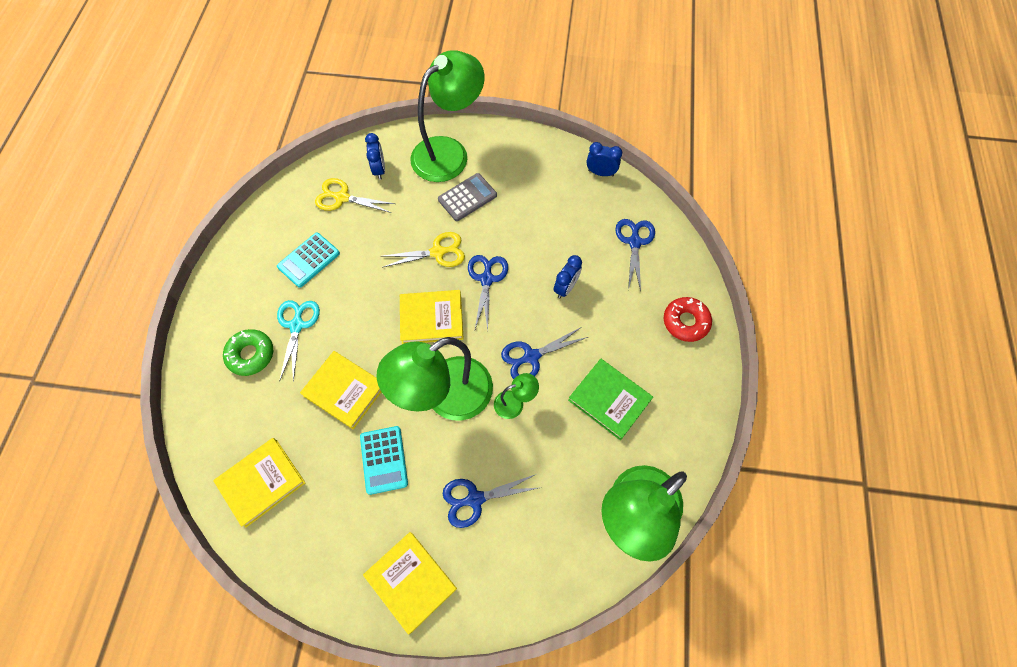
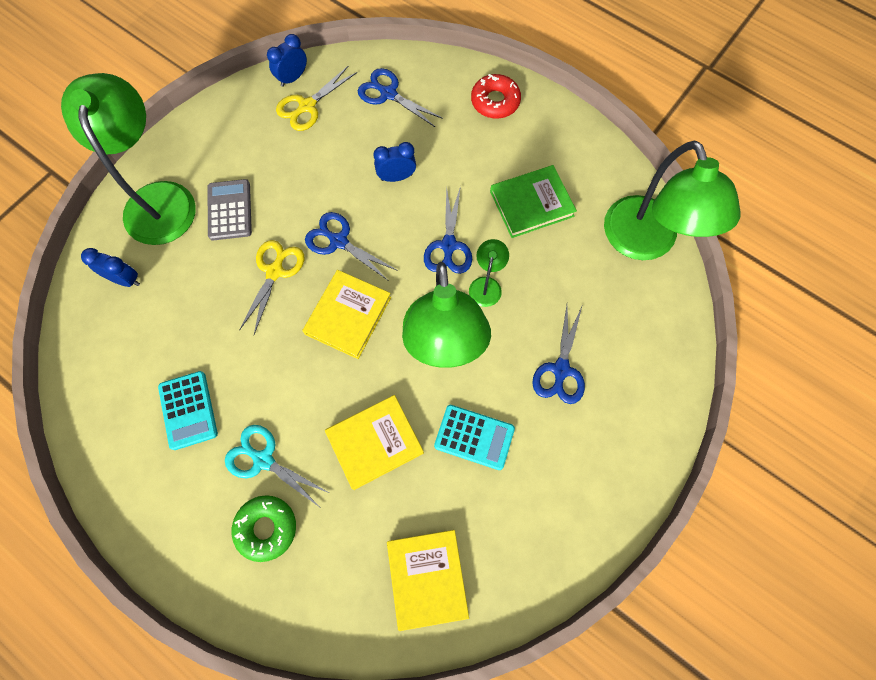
camera: 60 degrees left, 5 degrees up
yellow scissors [315,178,395,213] -> yellow scissors moved to [276,66,357,131]
yellow book [363,532,457,634] -> none
blue clock [554,255,582,299] -> blue clock turned 75 degrees counterclockwise [374,142,416,182]

